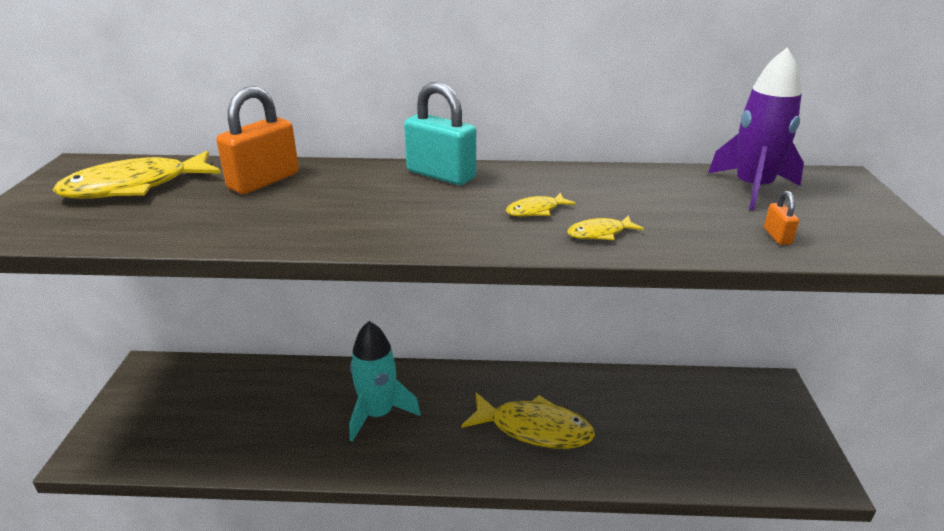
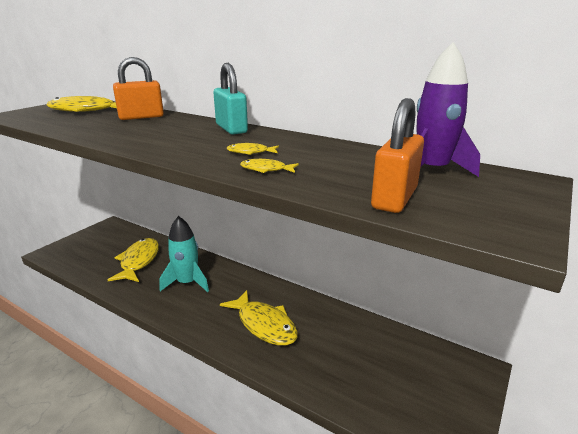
camera: 30 degrees right, 5 degrees down
orange padlock [764,191,799,245] -> orange padlock [371,98,424,213], size x2.27
none -> yellow fish [108,238,159,282]

